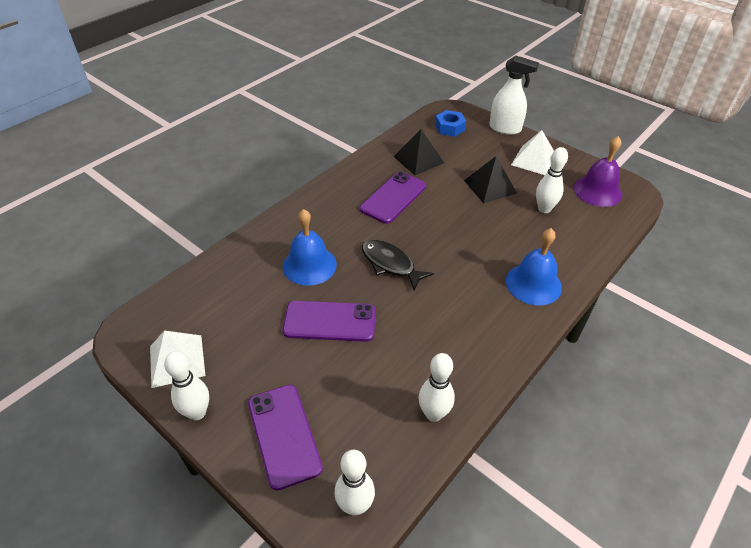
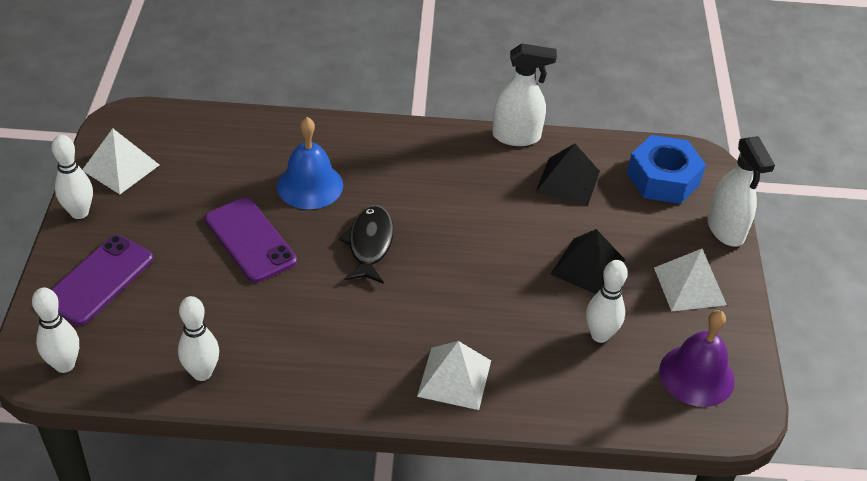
camera: 50 degrees right, 0 degrees up
purple phone [360,172,426,224] -> none
blue nut [435,110,466,137] -> blue nut [627,135,706,204], size x1.56
blue bell [506,228,562,305] -> white pyramid [417,341,491,410]
none -> white spray bottle [492,43,557,146]

